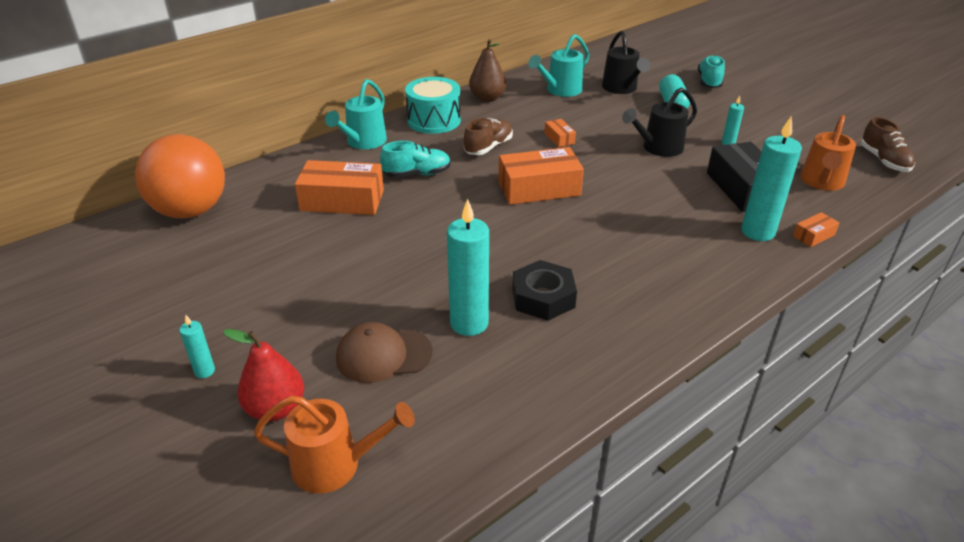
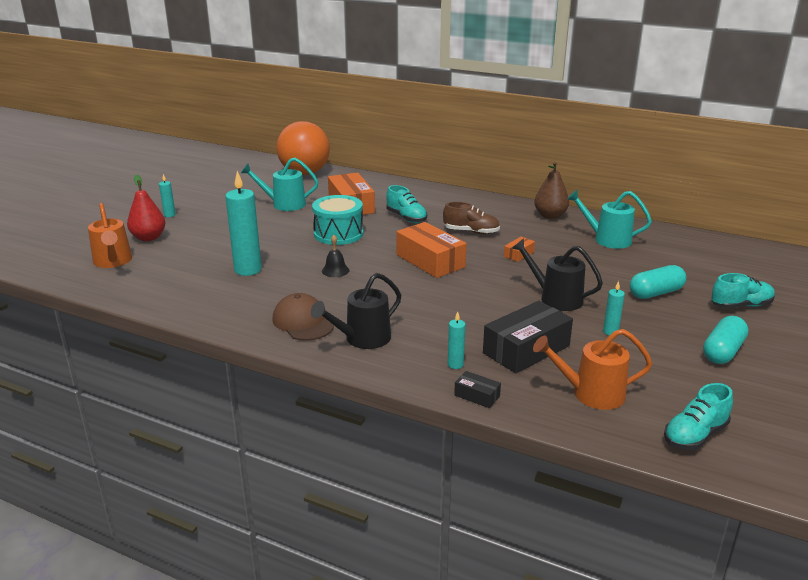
camera: 65 degrees right, 10 degrees down
turquoise watering can [325,79,387,149] -> turquoise watering can moved to [241,158,318,211]
brown cap [336,322,433,383] -> brown cap moved to [272,293,334,341]
turquoise drum [405,77,461,134] -> turquoise drum moved to [312,195,364,245]
black nut [512,260,577,321] -> none
black watering can [602,31,650,94] -> black watering can moved to [311,273,401,349]
turquoise candle [741,116,802,241] -> turquoise candle [448,311,465,369], size x0.48
orange box [793,212,839,247] -> black box [454,371,501,408]
brown shoe [861,117,915,172] -> turquoise shoe [664,383,733,450]
none -> black bell [322,235,349,277]
none -> turquoise capsule [703,316,748,364]

